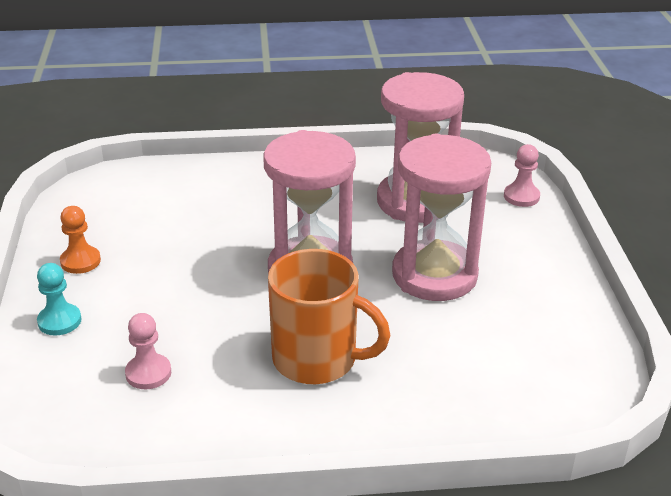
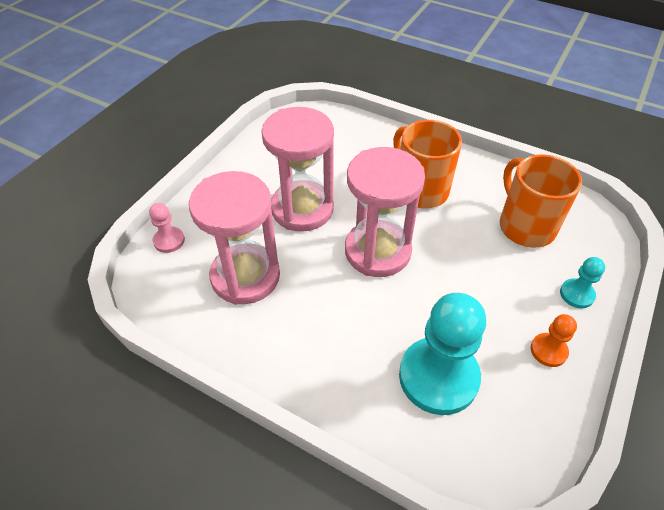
camera: 145 degrees left, 15 degrees up
pink pawn [125,313,171,389] -> orange mug [500,154,582,248]
none -> turquoise pawn [399,293,486,415]

